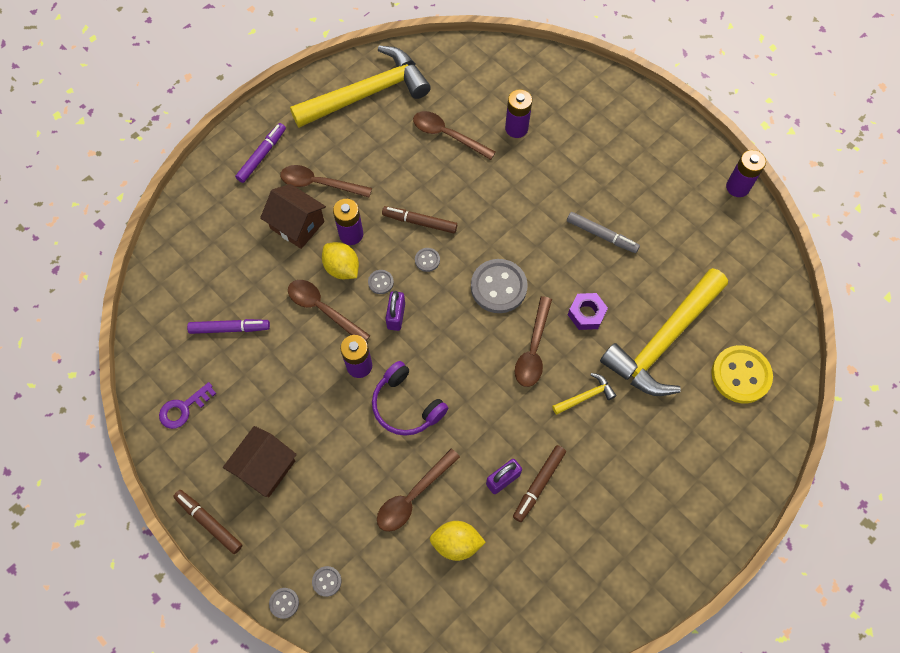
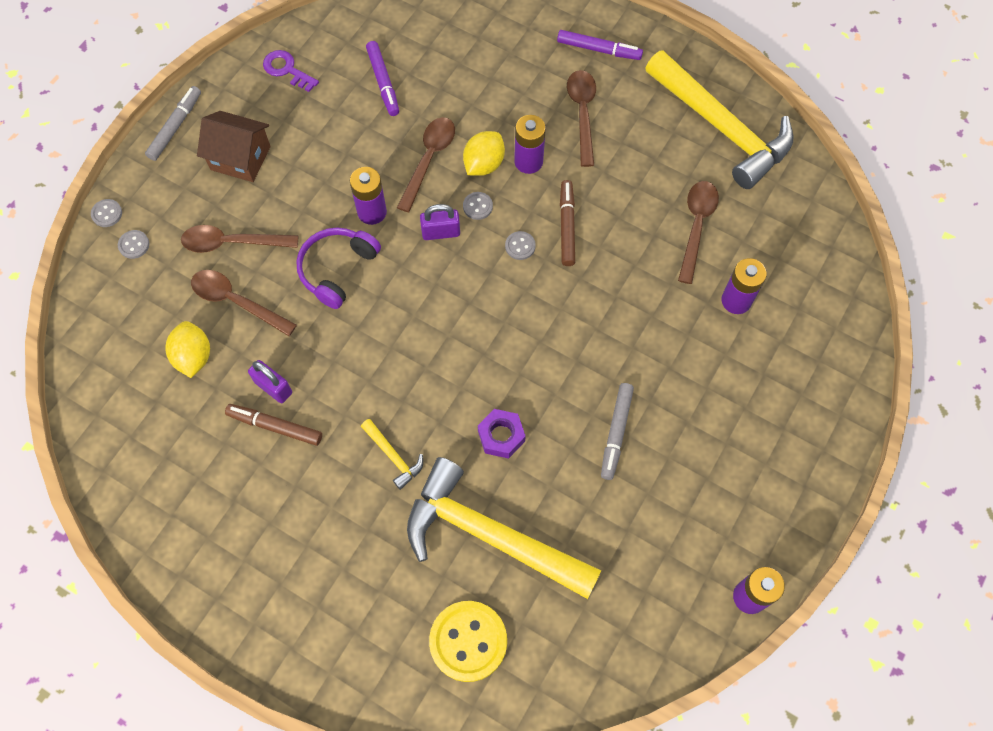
camera: 75 degrees right, 0 degrees up
brown marker [173,490,243,554] -> grey marker [145,86,201,161]
brown house [260,184,326,249] -> none
grey button [471,259,528,313] -> none
brown spoon [515,296,552,387] -> brown spoon moved to [181,225,298,253]

